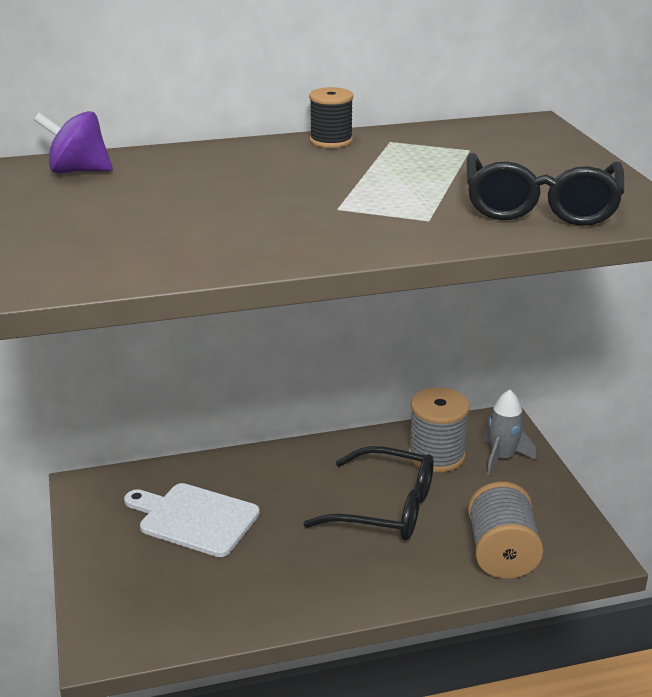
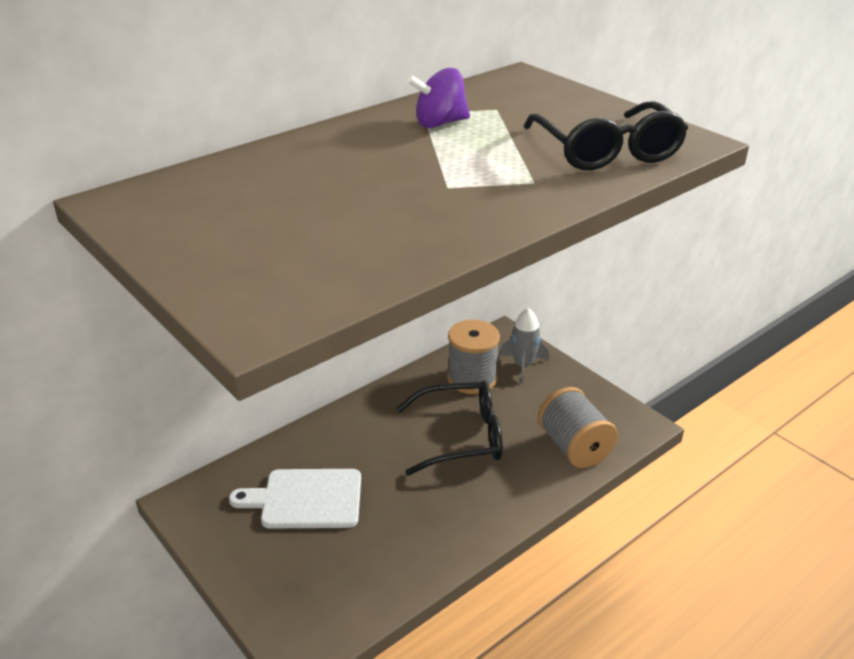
camera: 25 degrees left, 5 degrees up
purple spinning top [34,111,113,174] -> purple spinning top moved to [407,68,470,128]
black spool [309,87,354,148] -> none

